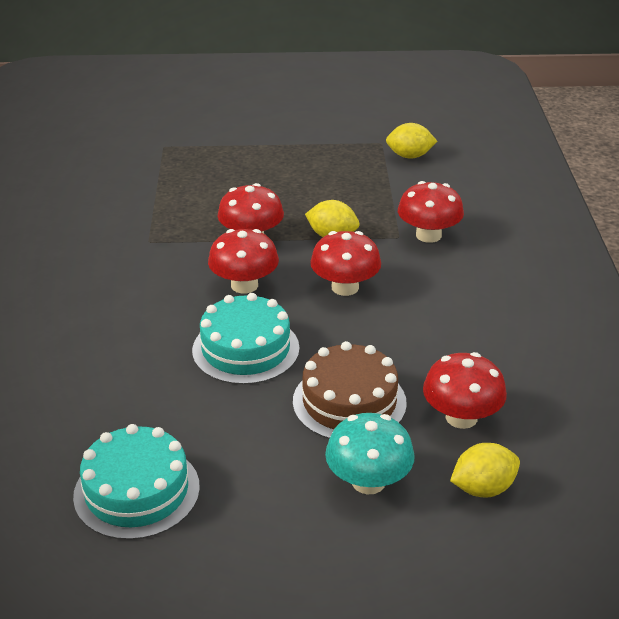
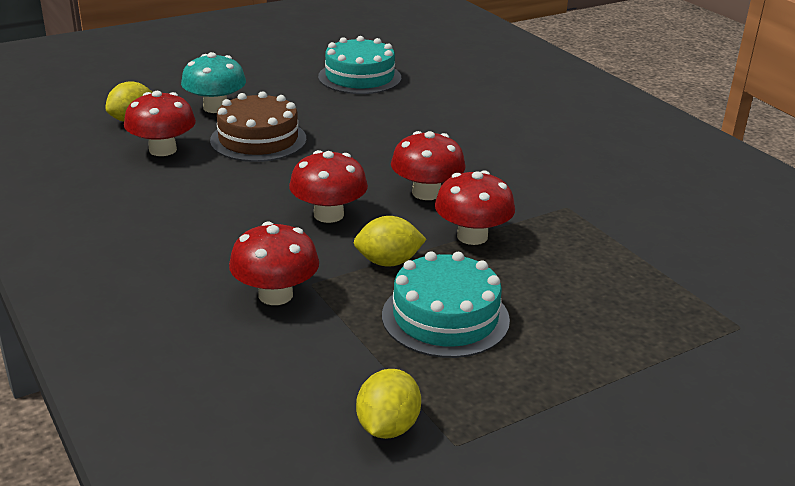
camera: 150 degrees right, 5 degrees down
turquoise cake [192,293,300,385] -> turquoise cake moved to [382,251,510,358]
yellow lemon [386,123,437,159] -> yellow lemon turned 45 degrees counterclockwise [356,369,421,439]

